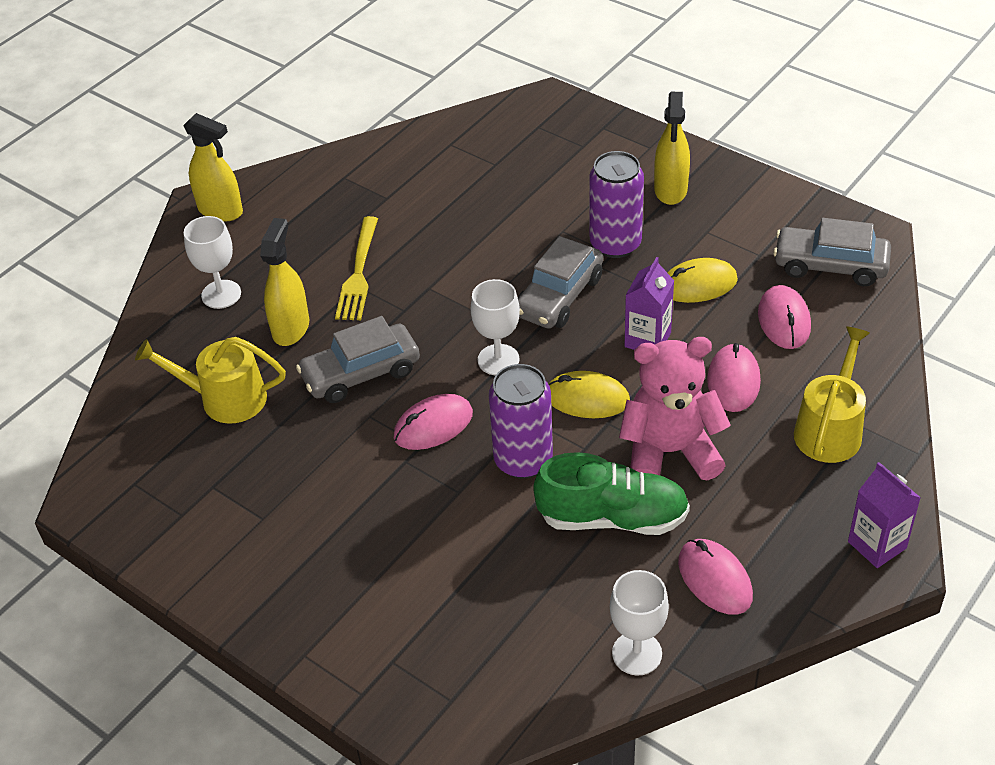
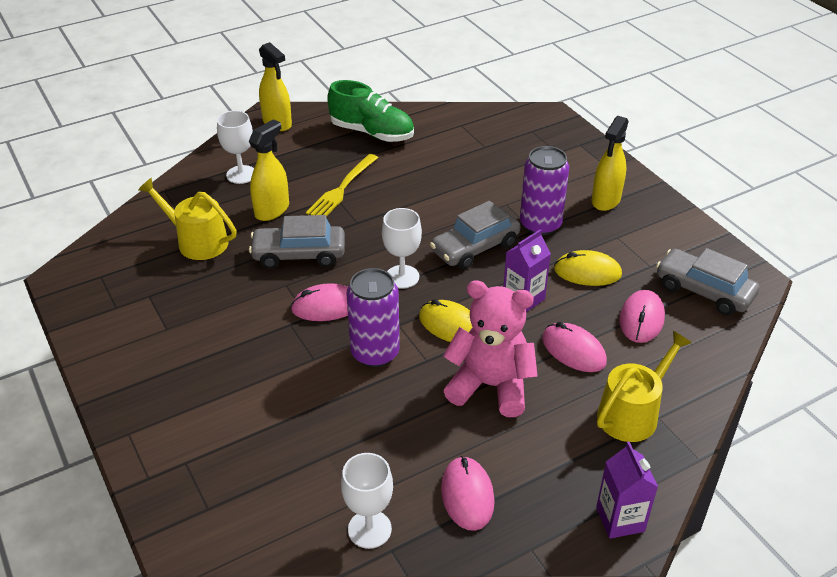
camera: 20 degrees right, 5 degrees down
green shoe [533,452,690,535] -> green shoe moved to [327,80,414,142]
pink mouse [707,343,761,412] -> pink mouse turned 75 degrees counterclockwise [542,322,607,372]

